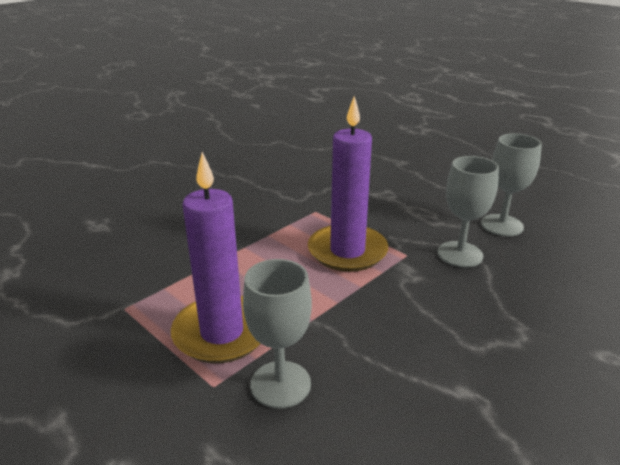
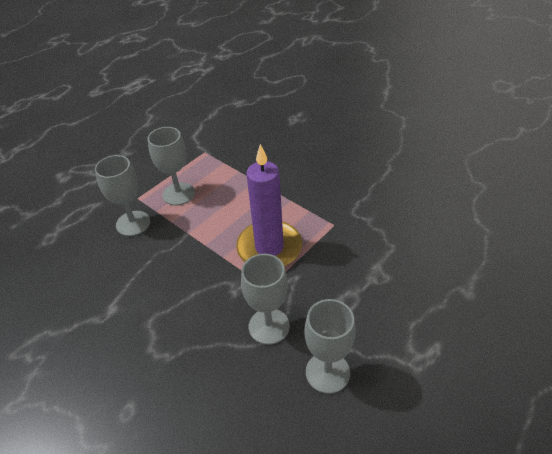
camera: 90 degrees right, 15 degrees up
purple candle [171,152,261,363] -> grey goblet [148,127,195,205]

